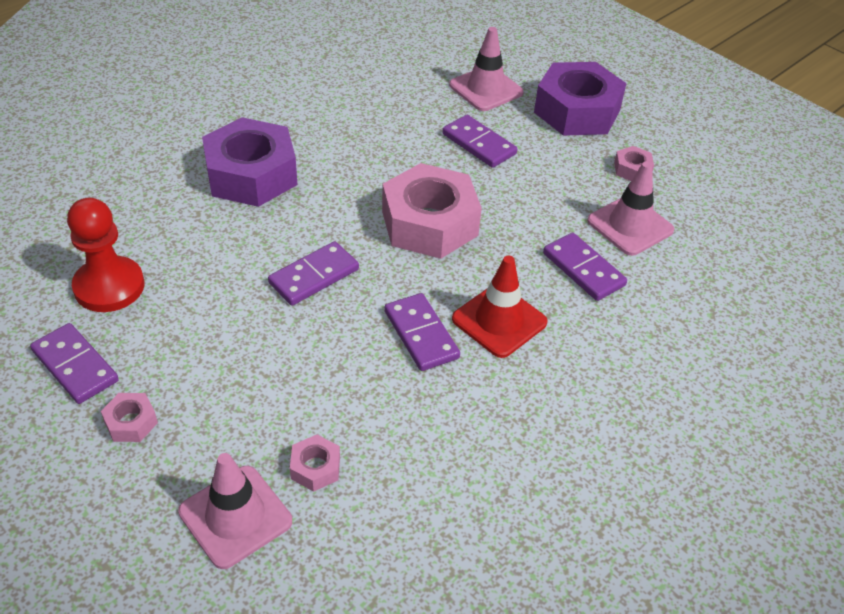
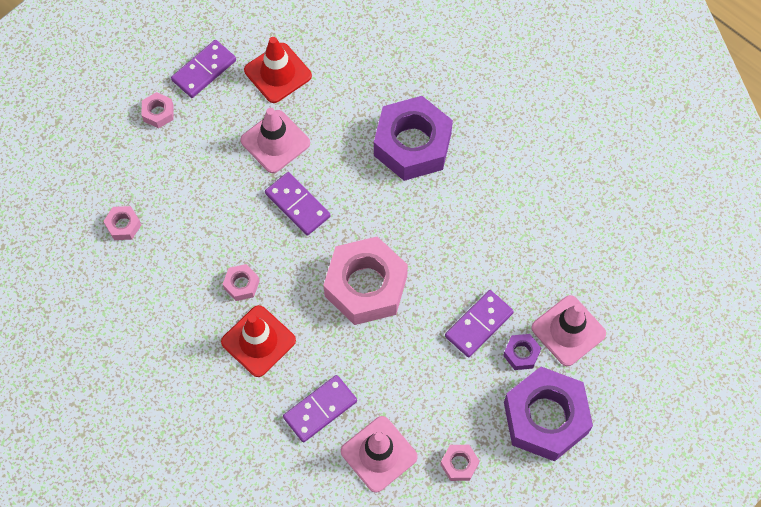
camera: 90 degrees right, 20 degrees up
red pawn [67,198,144,312] -> red traffic cone [244,37,312,103]
pink traffic cone [178,453,292,569] -> pink traffic cone moved to [241,108,310,173]
purple domino [384,293,460,371] -> pink nut [223,264,260,301]
none -> purple nut [503,334,541,370]

